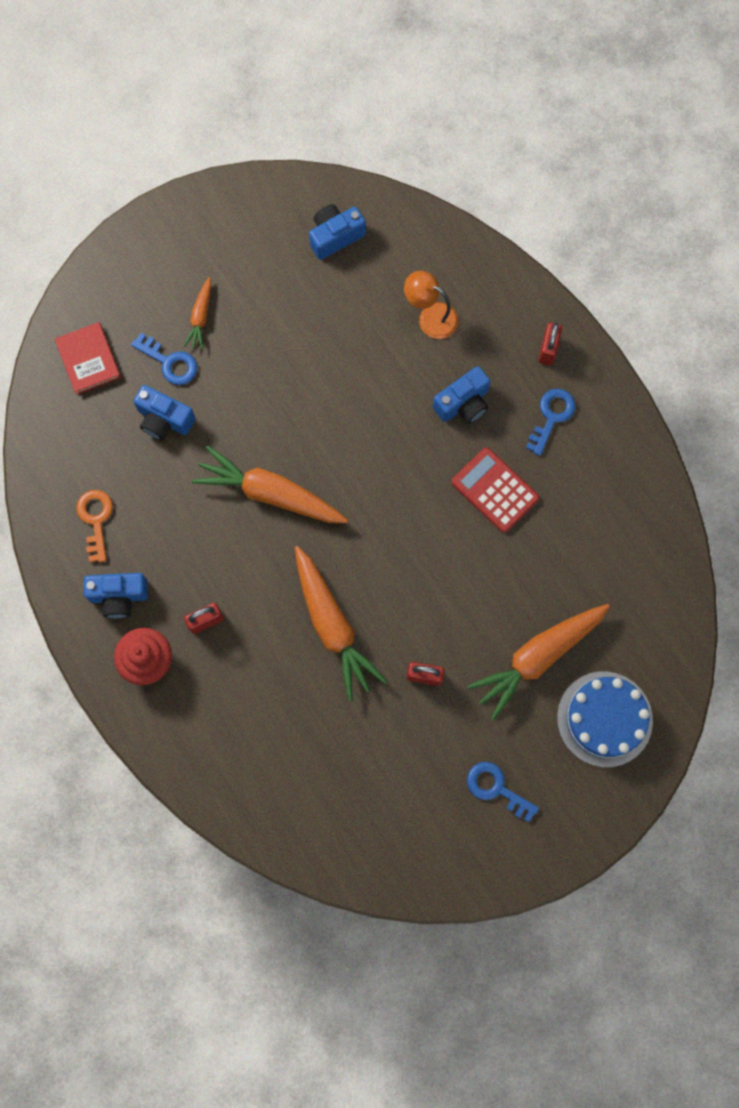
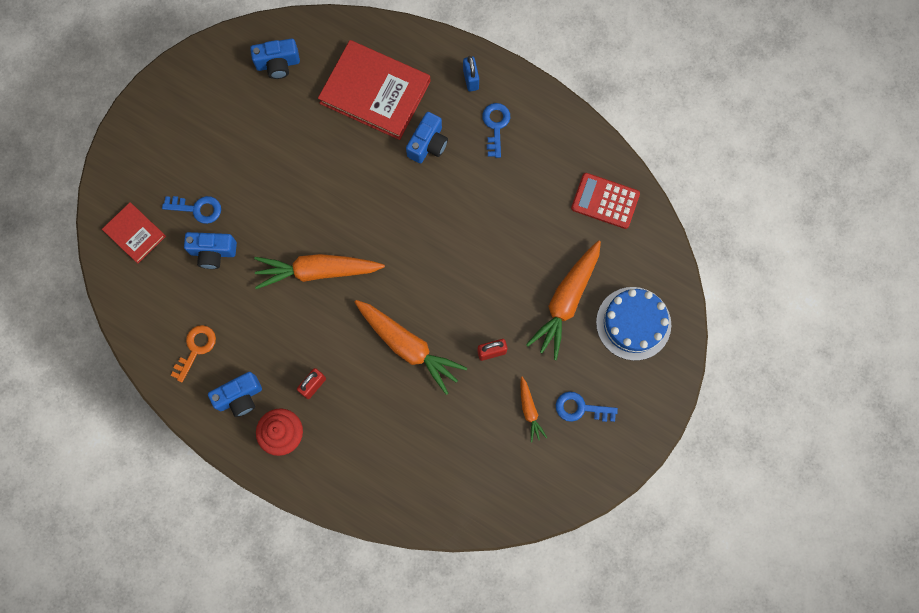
camera: 25 degrees left, 0 degrees up
orange key [76,490,113,562] -> orange key turned 60 degrees clockwise [171,325,216,383]
orange carrot [184,277,211,350] -> orange carrot moved to [520,377,547,442]
blue camera [309,204,366,260] -> blue camera turned 135 degrees counterclockwise [250,38,300,79]
orange lamp [404,271,458,339] -> red book [318,40,431,140]
red calculator [452,447,539,533] -> red calculator moved to [571,173,640,229]
red padlock [539,323,562,365] -> blue padlock [463,56,479,92]

